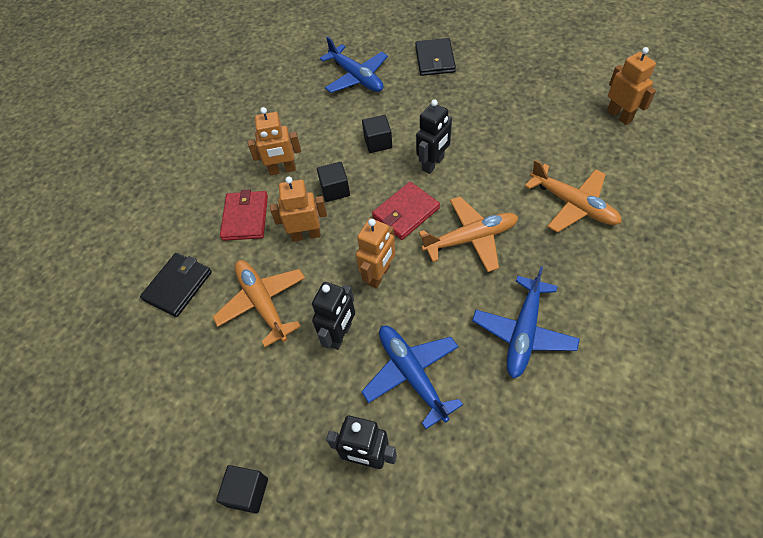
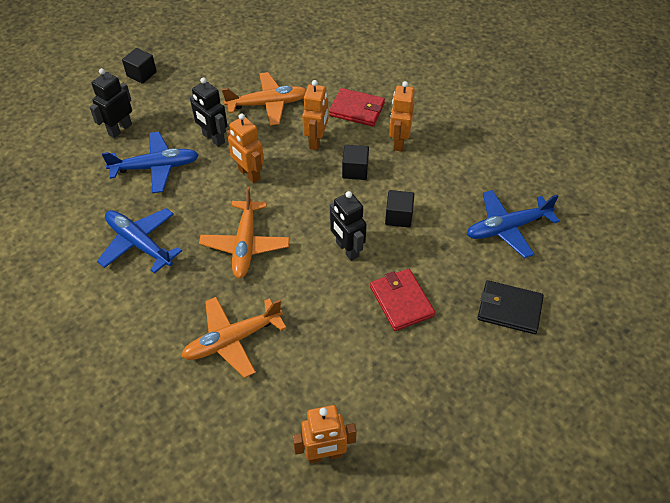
camera: 105 degrees right, 5 degrees down
black wallet [140,253,212,317] -> none
red wallet [372,182,440,240] -> red wallet moved to [370,269,435,331]

